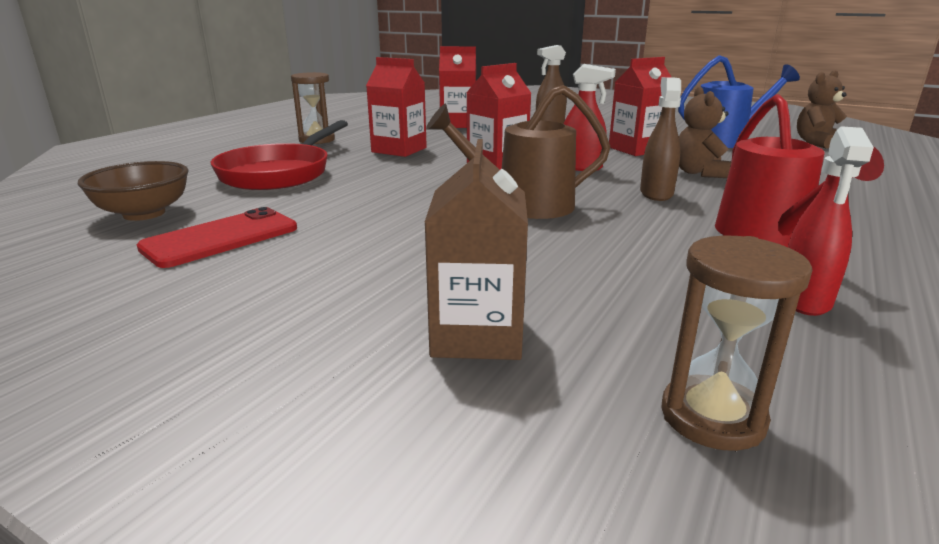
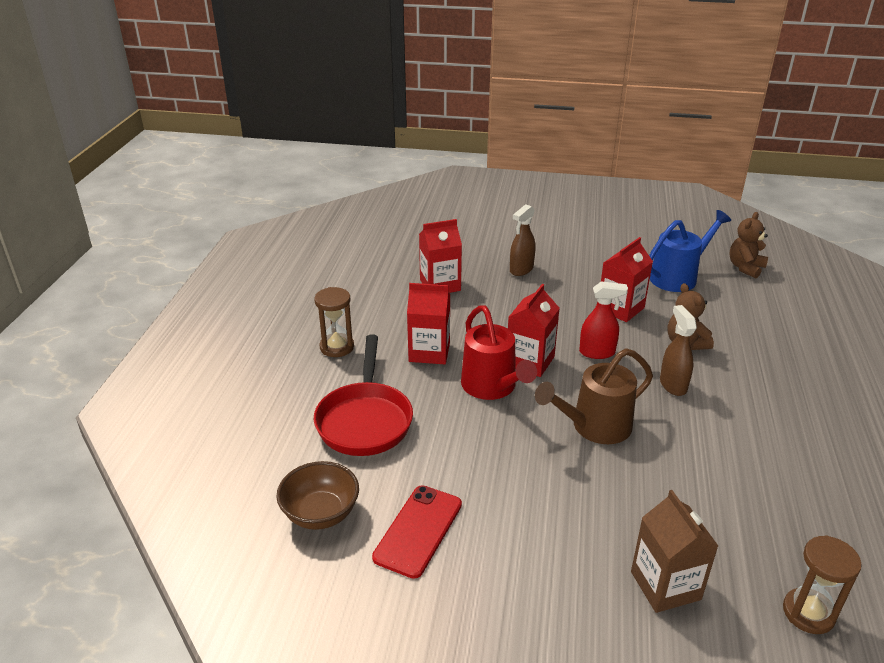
camera: 20 degrees left, 10 degrees up
red watering can [715,94,884,247] -> red watering can moved to [461,305,537,400]
red spray bottle [788,126,874,316] -> none

